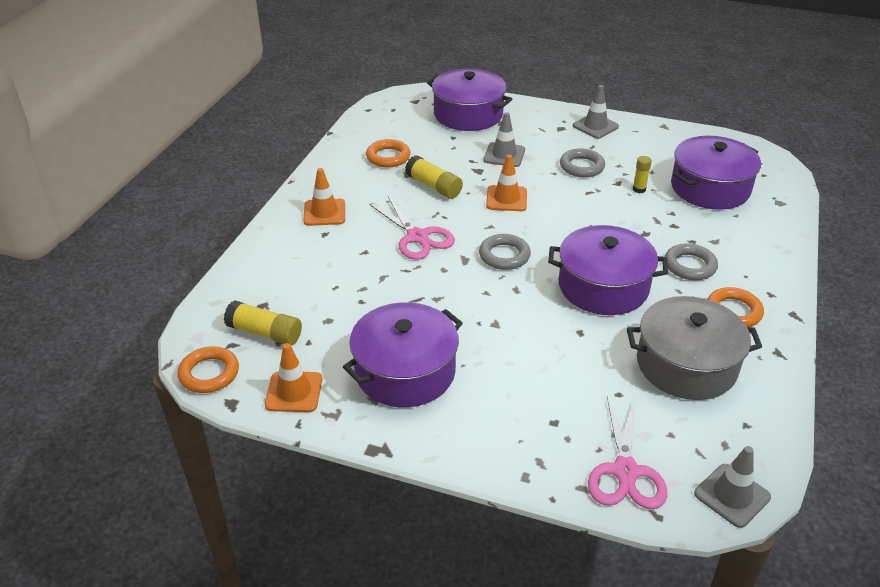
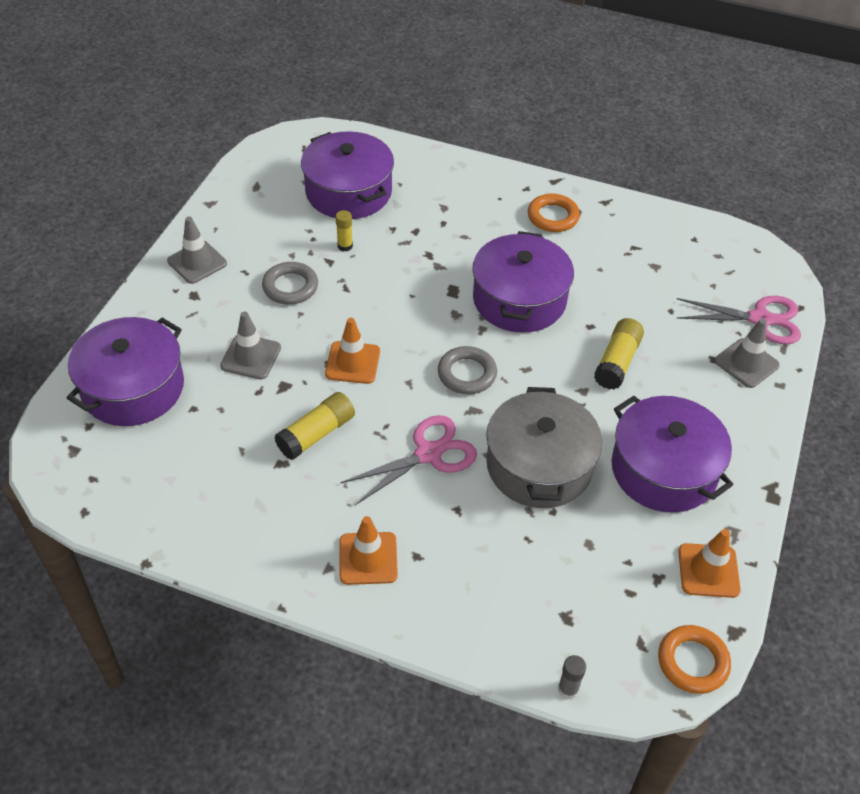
camera: 90 degrees left, 10 degrees up
yellow glue stick [224,300,302,346] -> yellow glue stick moved to [594,318,644,390]
orange ring [366,139,411,168] -> none
grey pot [627,296,762,400] -> grey pot moved to [486,387,602,508]
grey ring [665,243,718,280] -> none
grey traffic cone [694,446,771,528] -> grey traffic cone moved to [715,319,780,388]
none -> grey glue stick [558,655,586,699]

